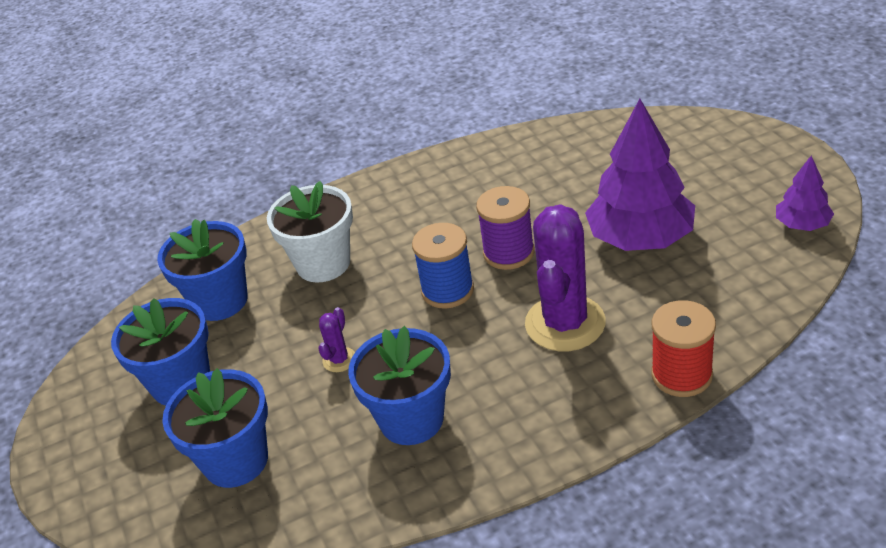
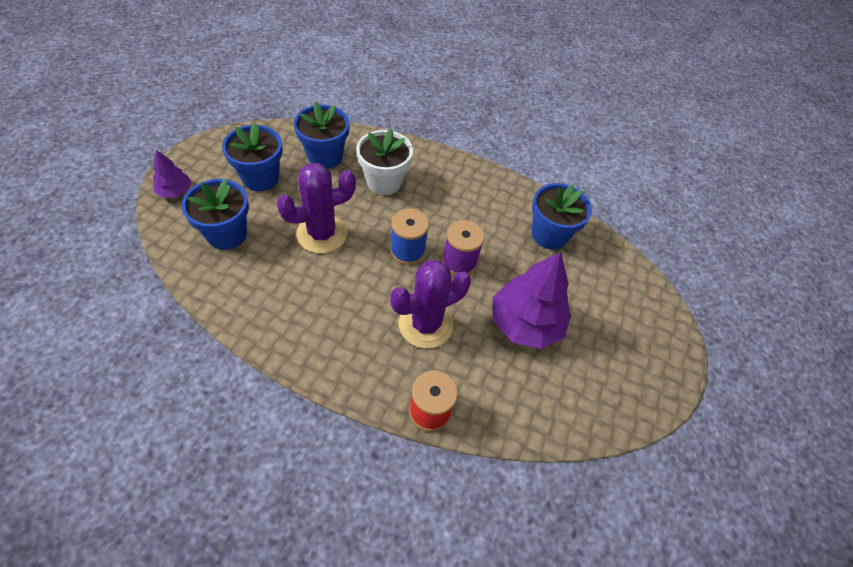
camera: 35 degrees right, 15 degrees up
purple cactus [318,307,355,372] -> purple cactus [277,163,356,253], size x2.32
blue flower pot [348,326,451,445] -> blue flower pot moved to [532,183,592,250]
purple tree [776,156,834,231] -> purple tree moved to [153,150,191,198]

